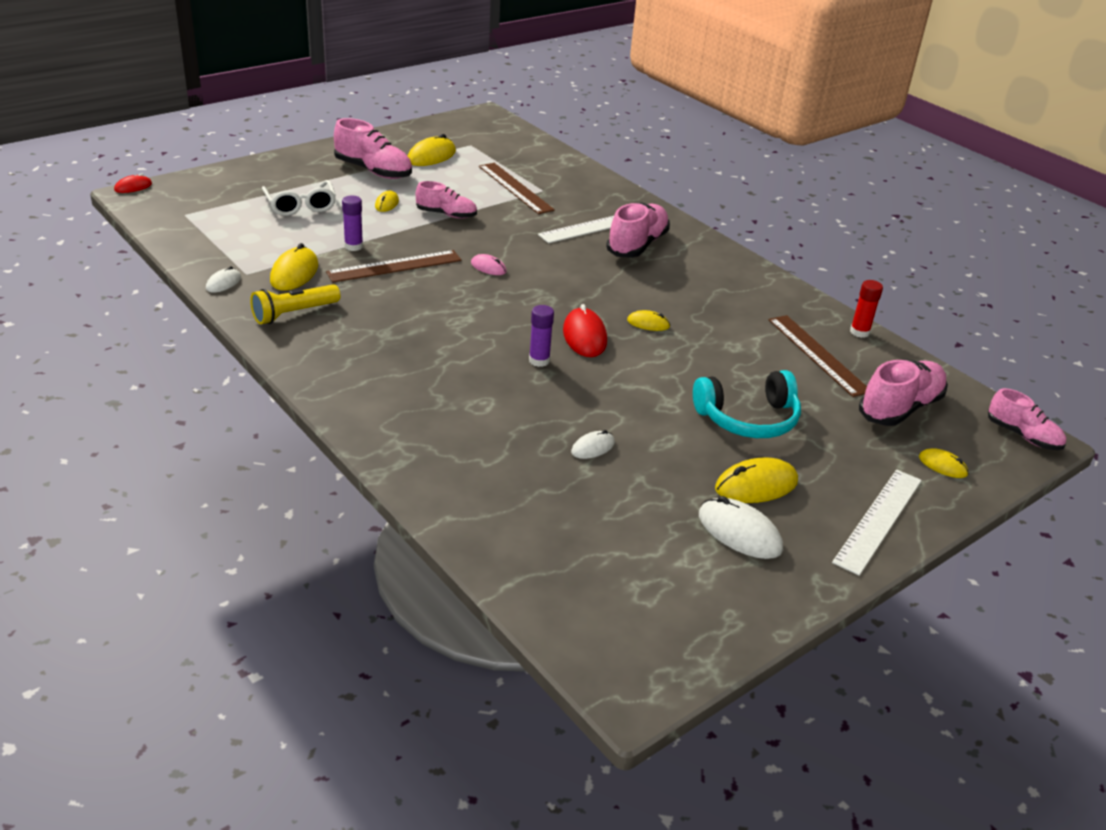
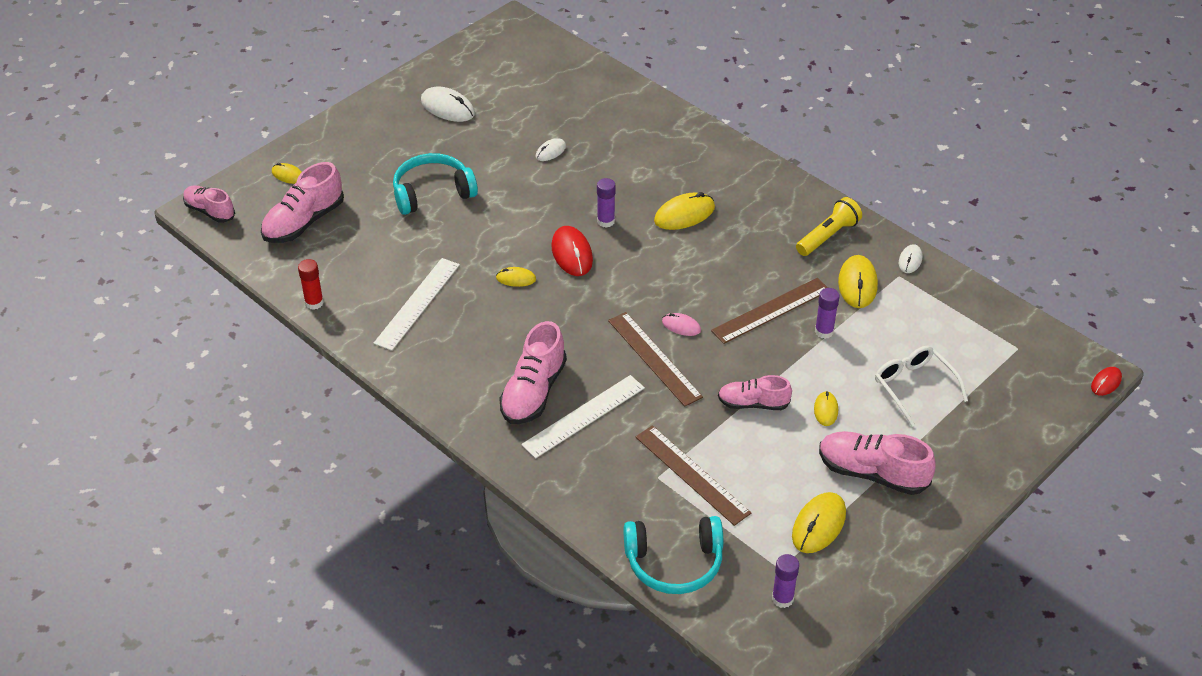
camera: 175 degrees right, 10 degrees up
yellow mouse [715,457,798,503] -> yellow mouse moved to [654,192,715,230]
brown ruler [769,315,867,397] -> brown ruler moved to [608,312,703,407]
white ruler [832,470,922,576] -> white ruler moved to [374,258,460,351]
none -> turquoise headphones [624,516,723,594]
none -> purple glue stick [772,554,799,608]

